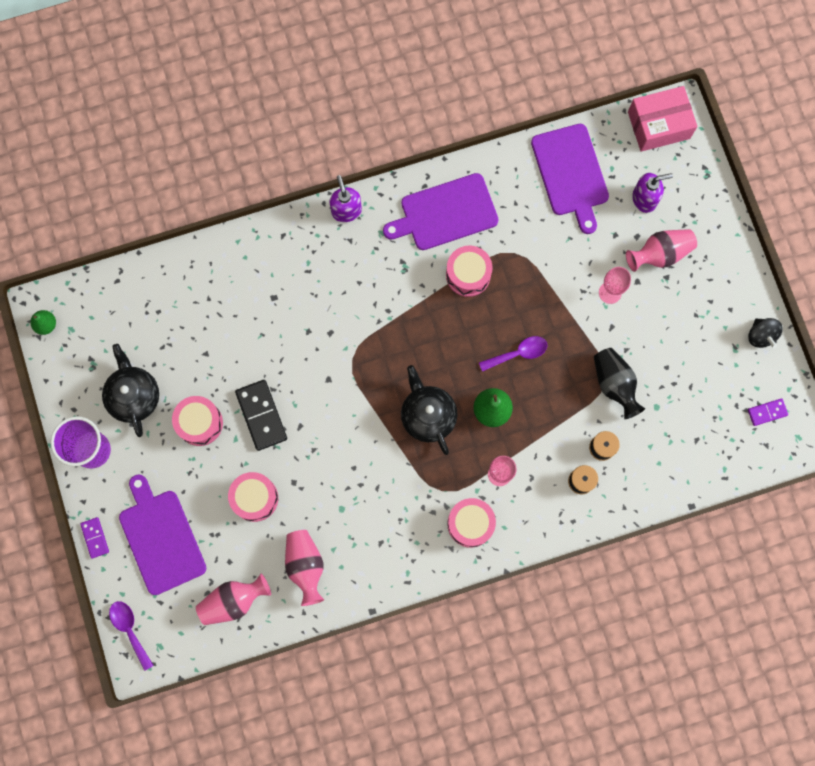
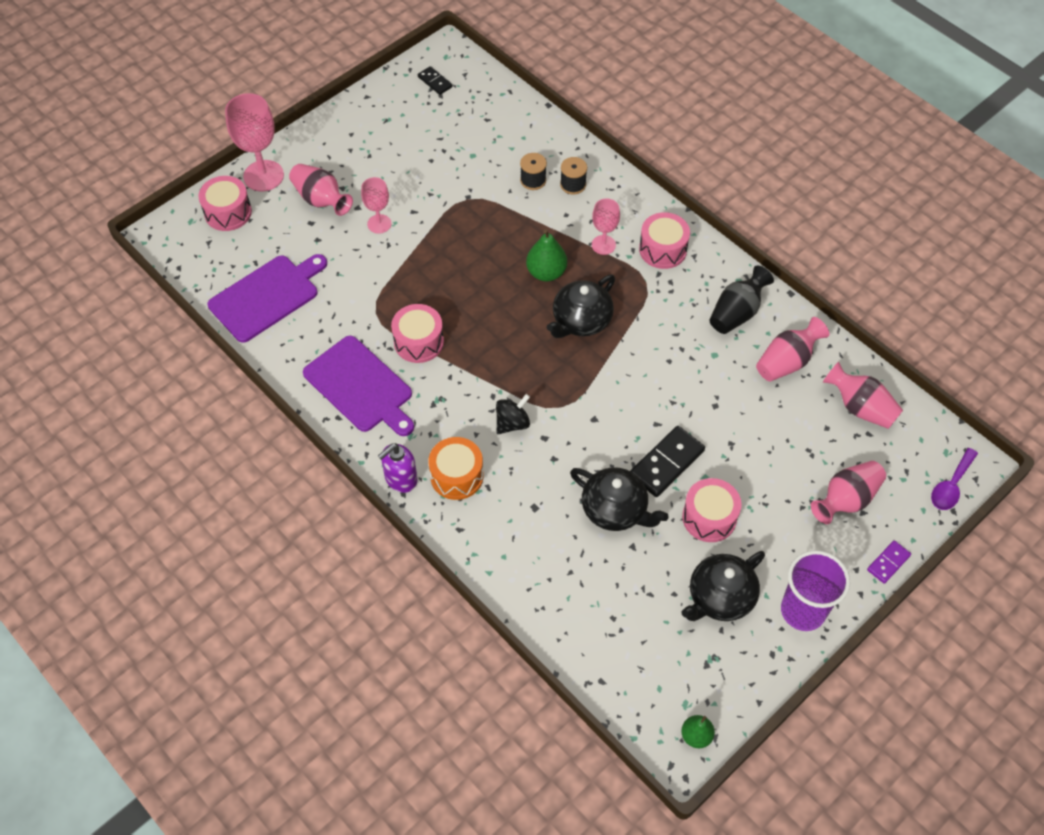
camera: 115 degrees left, 20 degrees down
purple cutting board [119,474,206,595] -> pink vase [811,461,886,524]
pink drum [228,472,278,522] -> pink drum moved to [198,176,252,231]
purple spoon [479,336,547,372] -> none
black vase [594,348,645,419] -> black vase moved to [709,265,774,334]
pink box [628,86,697,152] -> none
purple soap dispenser [632,173,673,213] -> none
black spinning top [748,318,783,348] -> black spinning top moved to [496,394,530,434]
purple domino [748,398,788,426] -> black domino [418,66,453,95]
none -> pink goblet [225,93,284,192]
none -> orange drum [428,437,484,500]
none -> black teapot [570,467,669,531]

